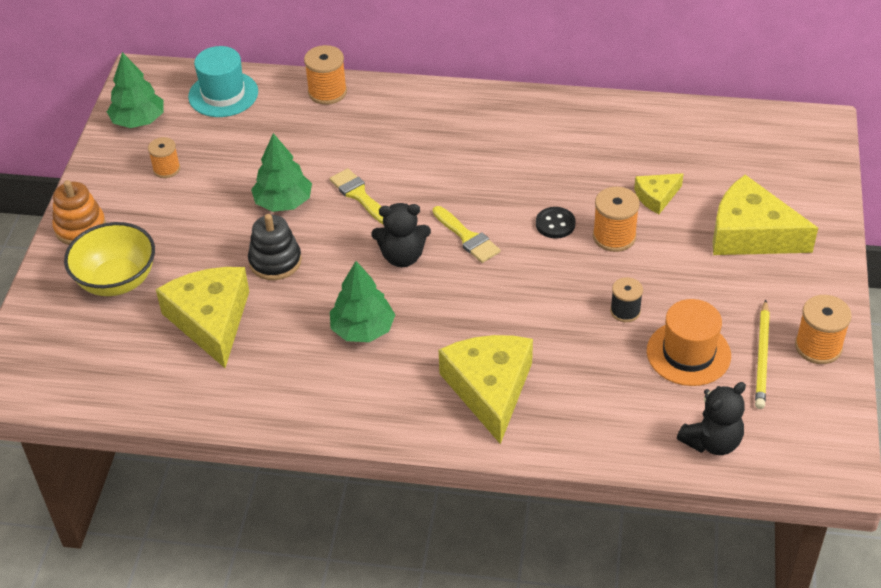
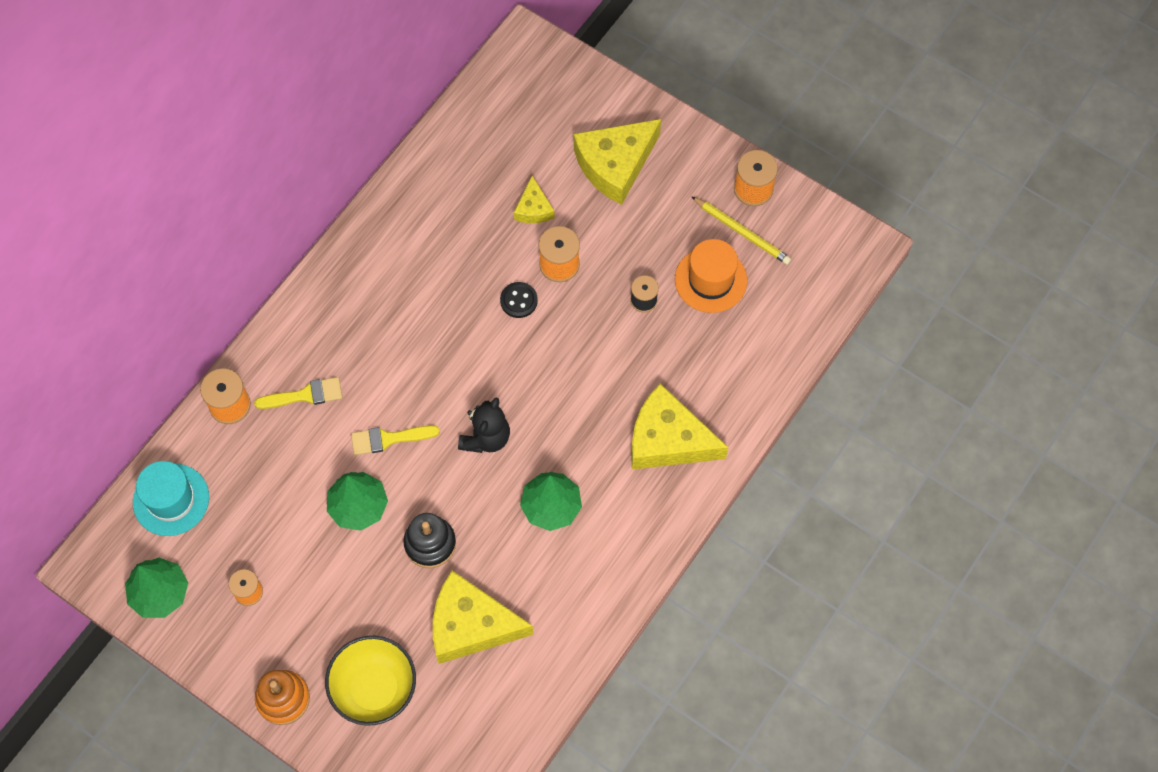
camera: 65 degrees left, 20 degrees up
yellow brush [433,206,500,263] -> yellow brush moved to [254,377,342,409]
black teddy bear [677,382,746,455] -> none

